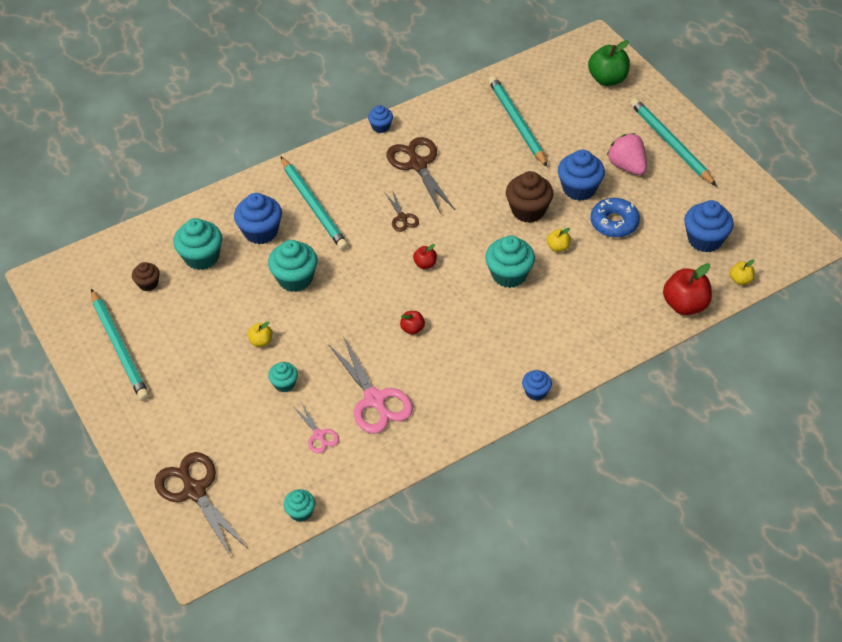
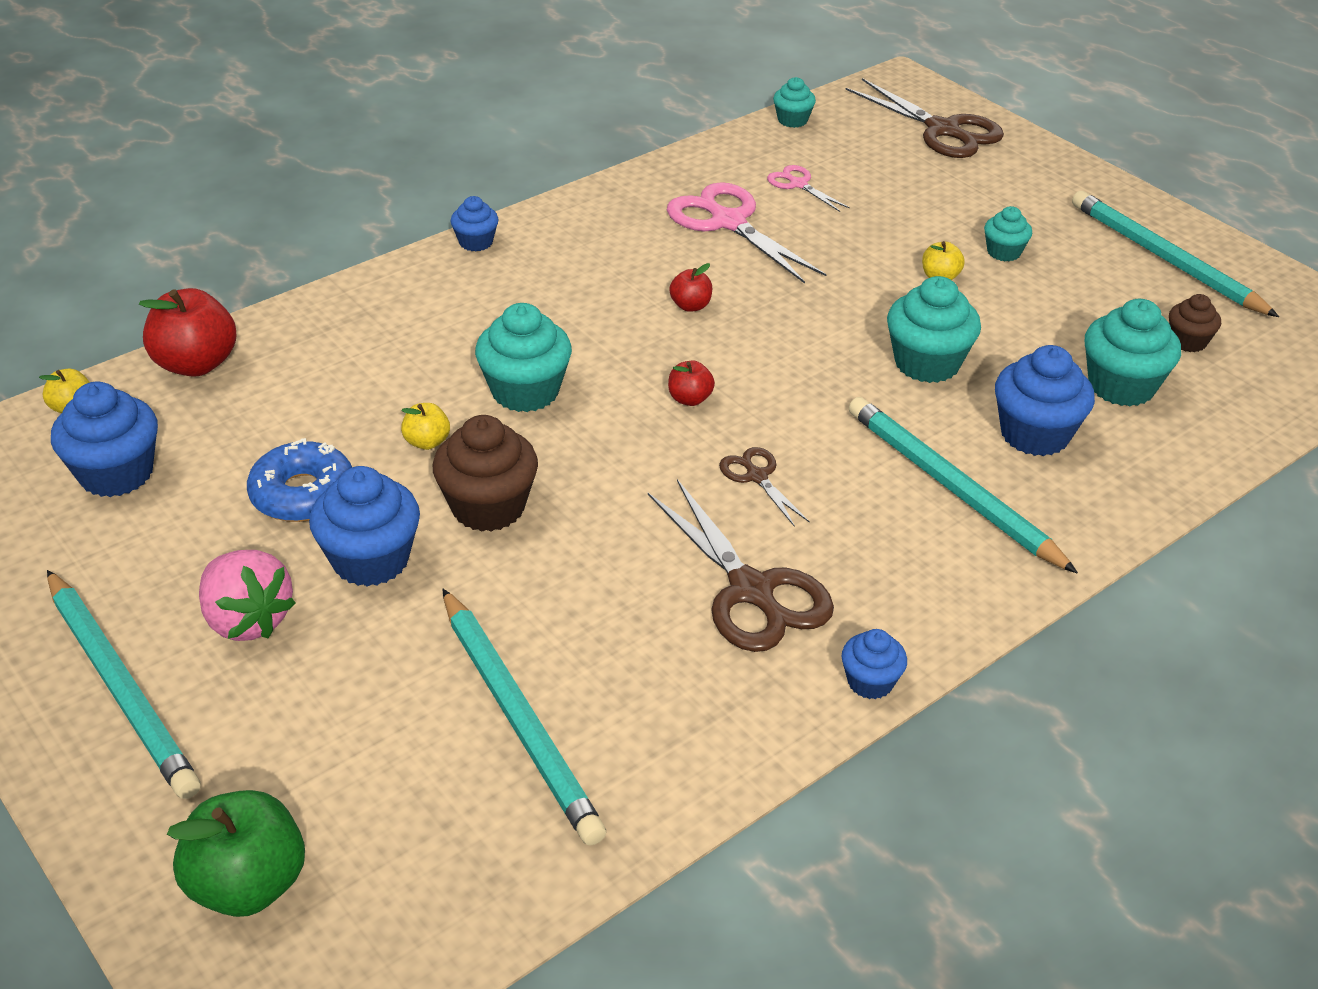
camera: 170 degrees right, 10 degrees down
turquoise cupcake [268,362,298,392] -> turquoise cupcake moved to [984,206,1032,262]

